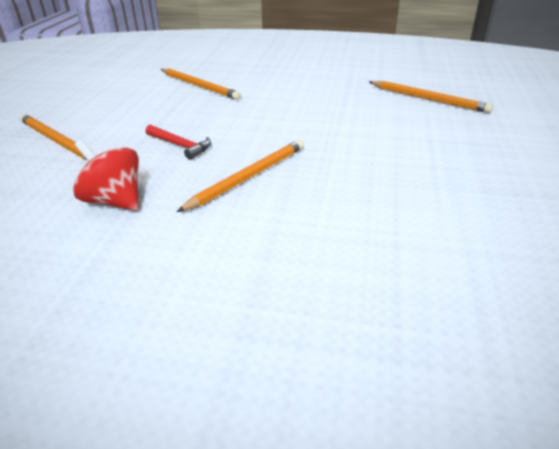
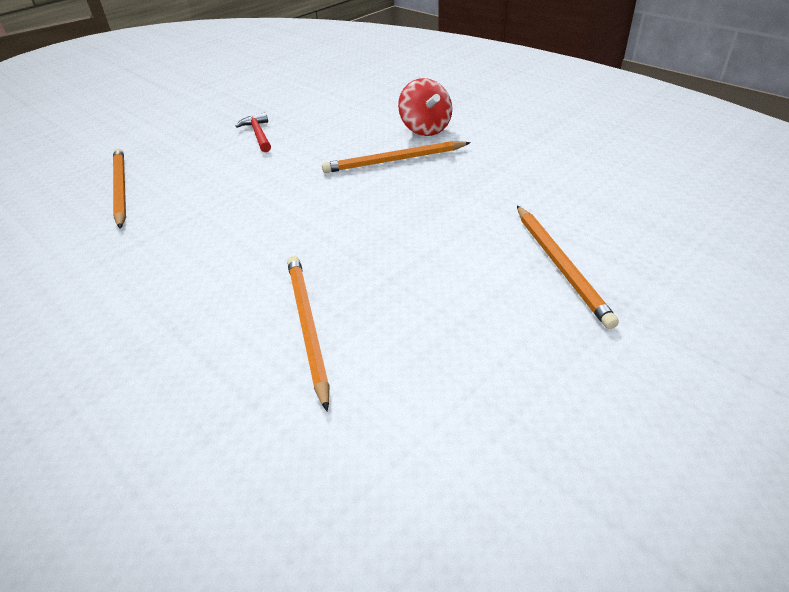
camera: 145 degrees left, 5 degrees up
red spinning top [73,139,139,211] -> red spinning top moved to [398,78,452,136]
red hammer [146,125,211,160] -> red hammer moved to [235,112,271,152]

